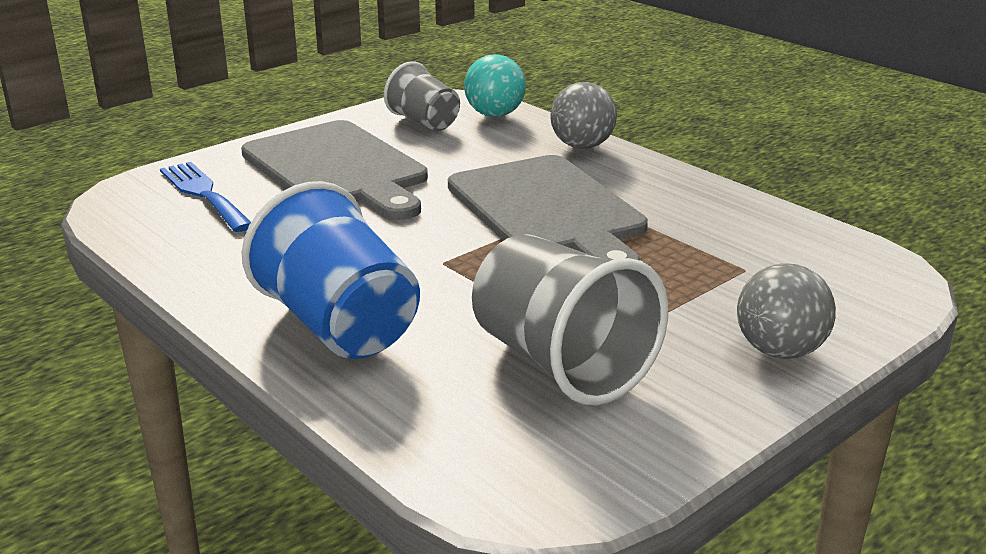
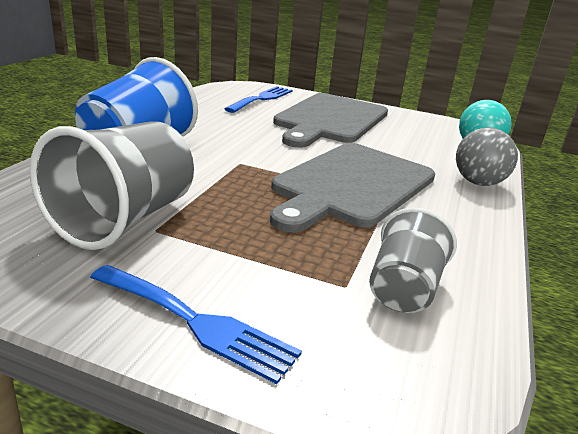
camera: 60 degrees right, 0 degrees up
grey cup [384,61,460,131] -> grey cup moved to [369,207,457,313]
grey ball [737,263,836,359] -> blue fork [90,265,302,384]

